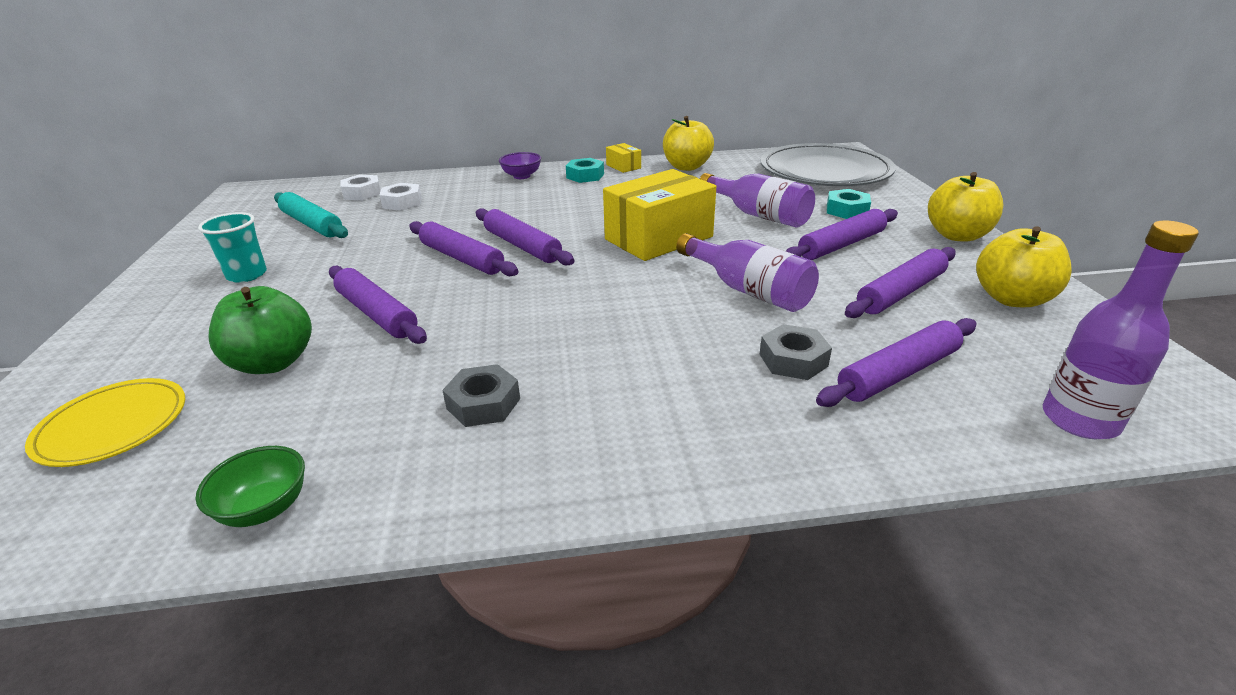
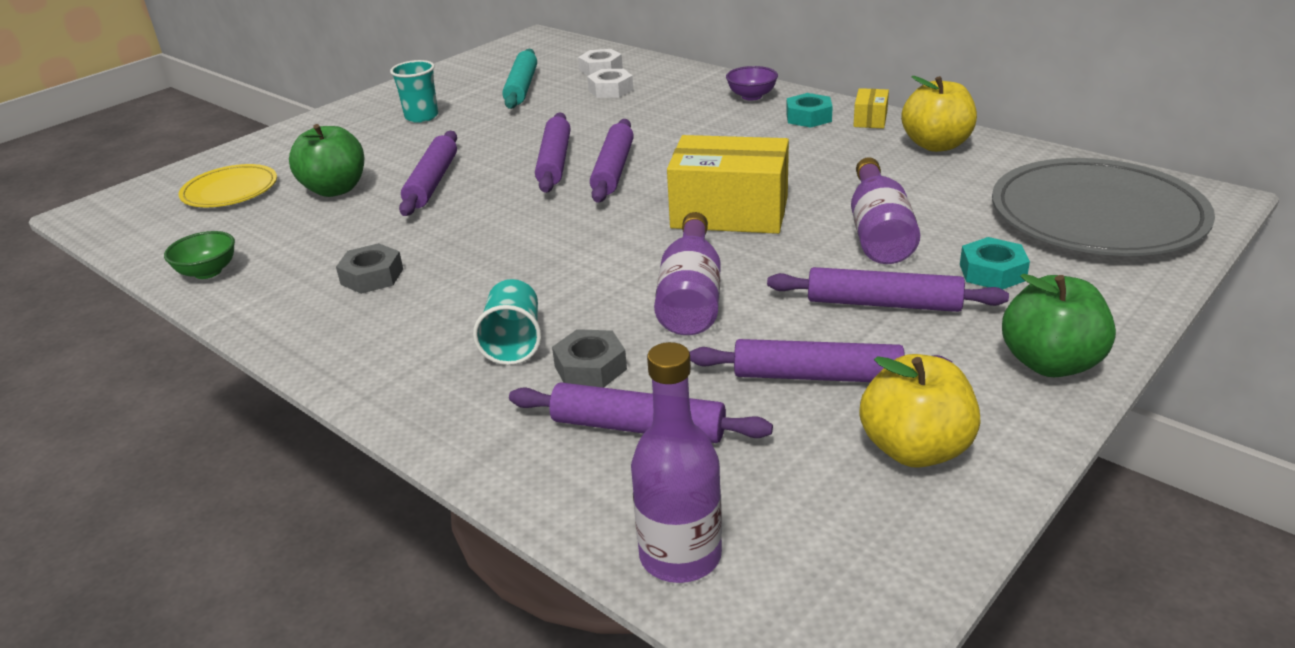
camera: 50 degrees right, 0 degrees up
yellow apple [928,172,1003,242] -> green apple [1002,274,1116,377]
none -> turquoise cup [473,279,542,365]

